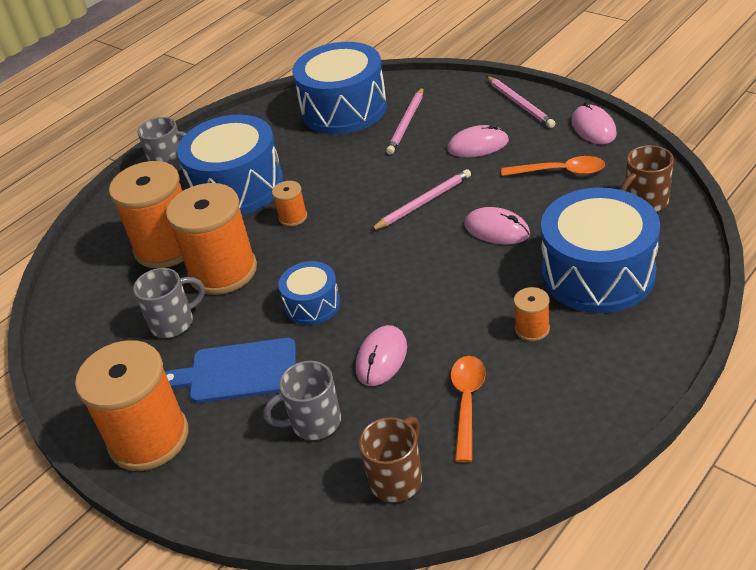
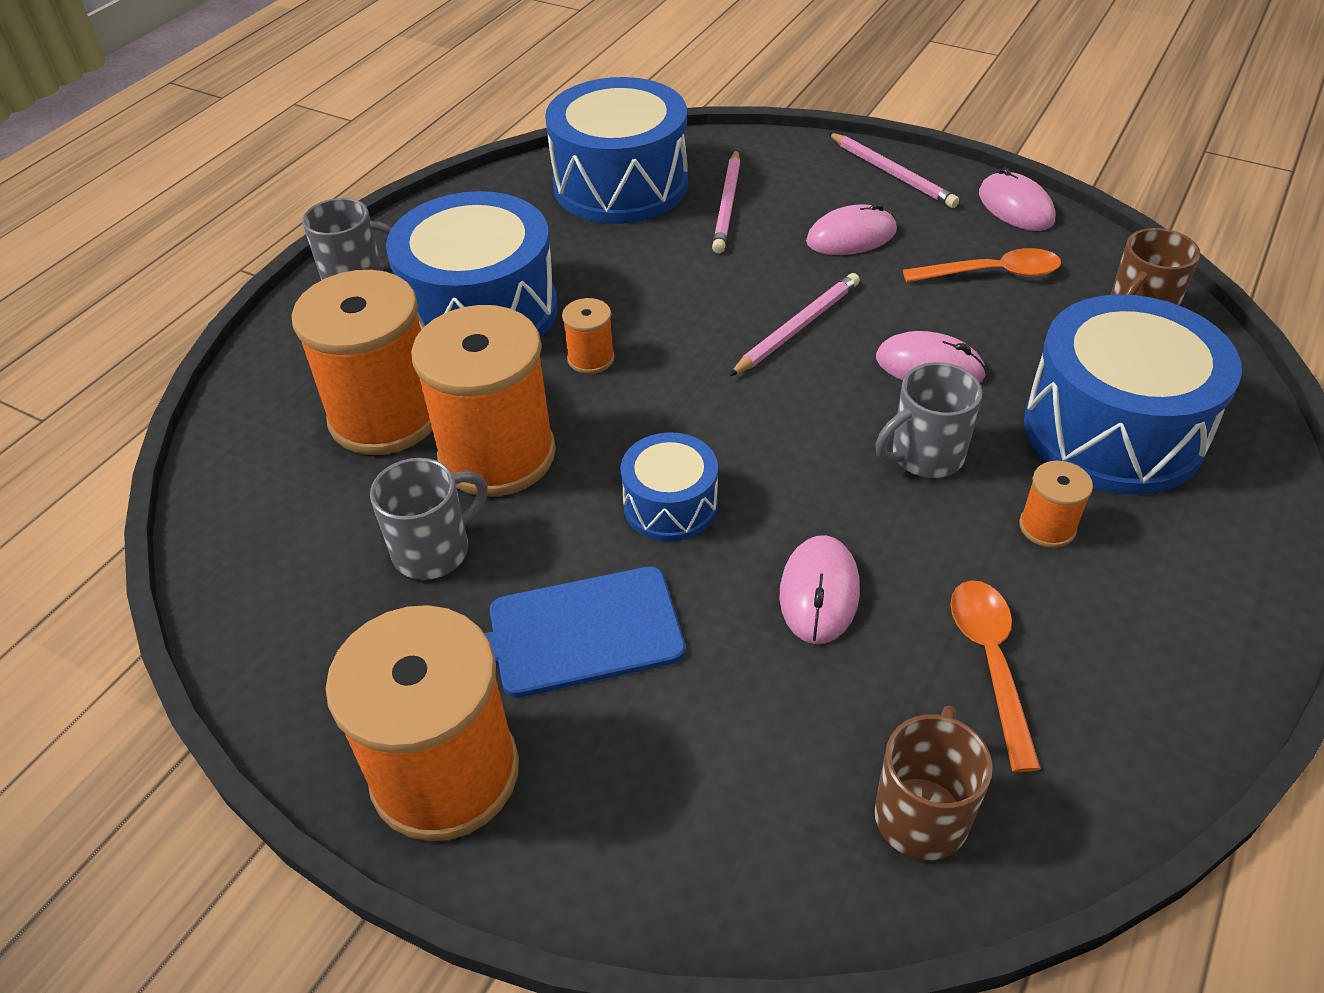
camera: 15 degrees left, 5 degrees up
grey mug [263,361,341,440] -> grey mug moved to [876,362,983,478]

